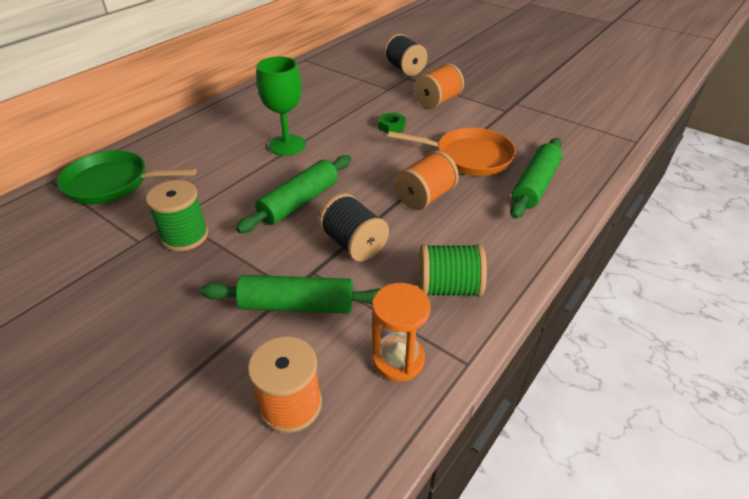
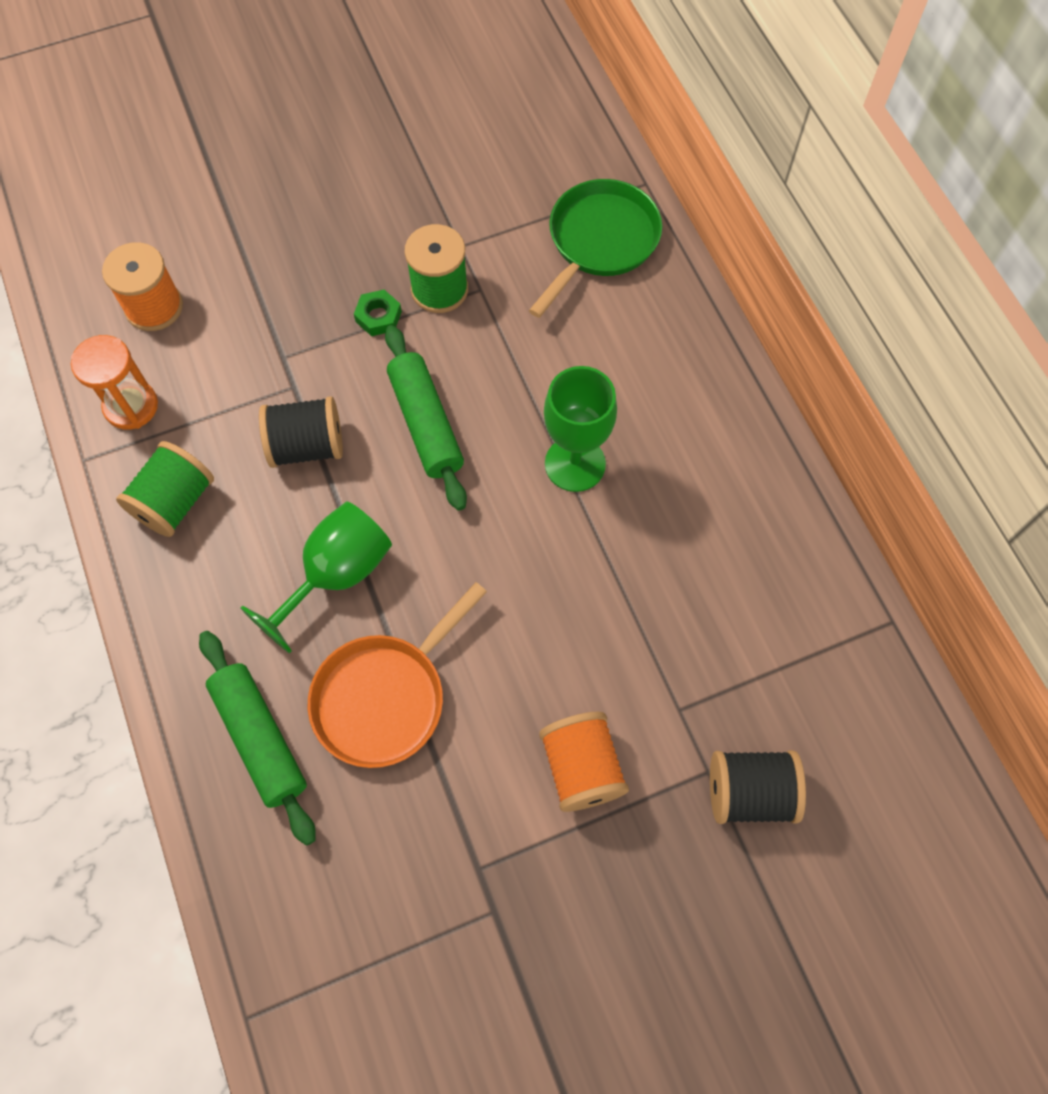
camera: 120 degrees right, 25 degrees up
green rolling pin [200,275,380,314] -> none
green nut [378,112,406,134] -> green nut moved to [354,290,402,336]
orange spool [395,151,459,210] -> green goblet [241,501,392,653]

